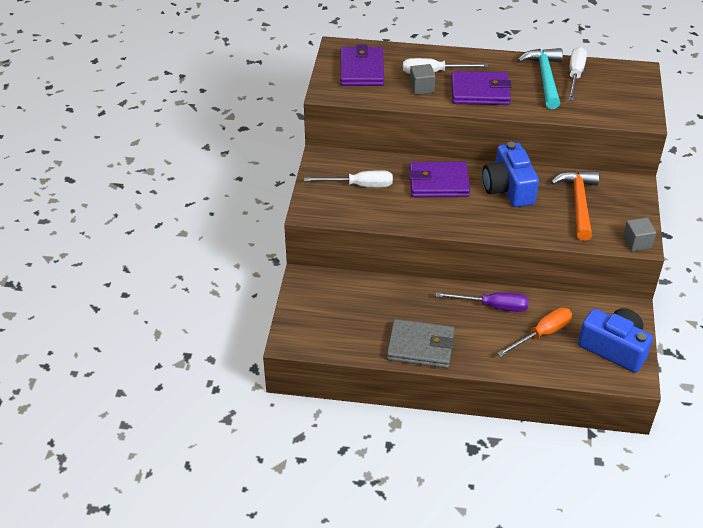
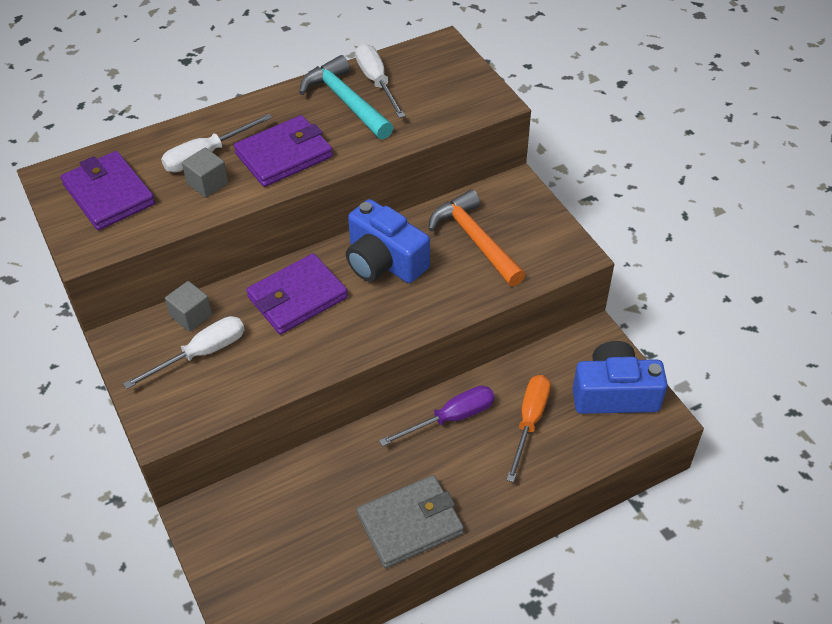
camera: 35 degrees left, 5 degrees up
grey cube [623,218,656,251] -> grey cube moved to [165,281,212,332]

